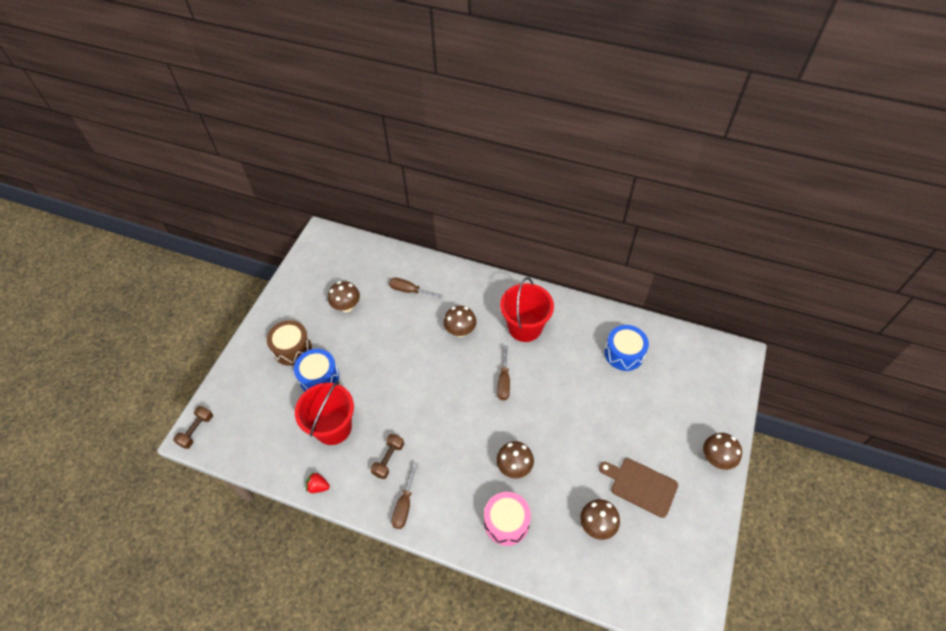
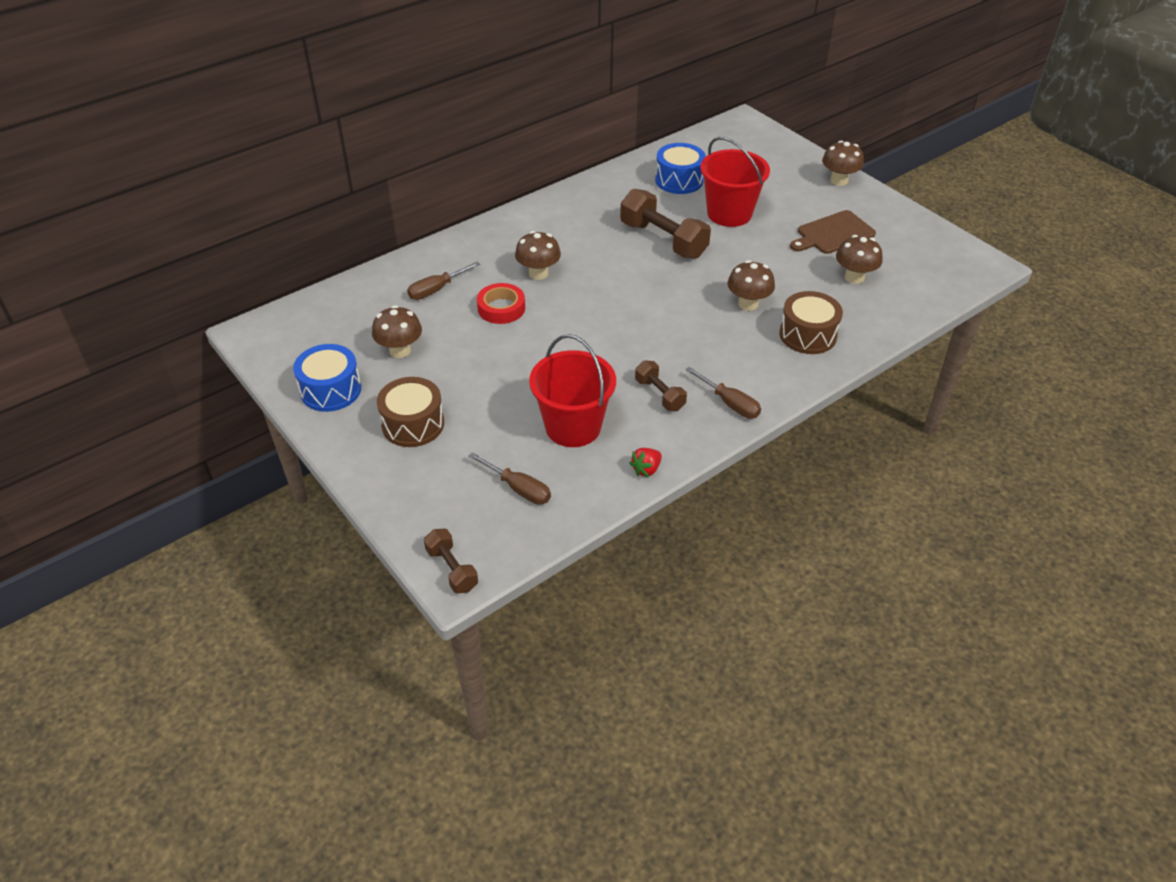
camera: 60 degrees left, 10 degrees down
blue drum [294,349,339,391] -> blue drum moved to [293,344,361,412]
pink drum [484,492,531,546] -> brown drum [779,291,843,354]
brown screwdriver [497,345,510,401] -> brown screwdriver moved to [468,452,551,505]
red bucket [500,277,554,342] -> red bucket moved to [700,137,770,227]
none -> red tape [477,283,525,324]
none -> brown dumbbell [620,189,711,259]

